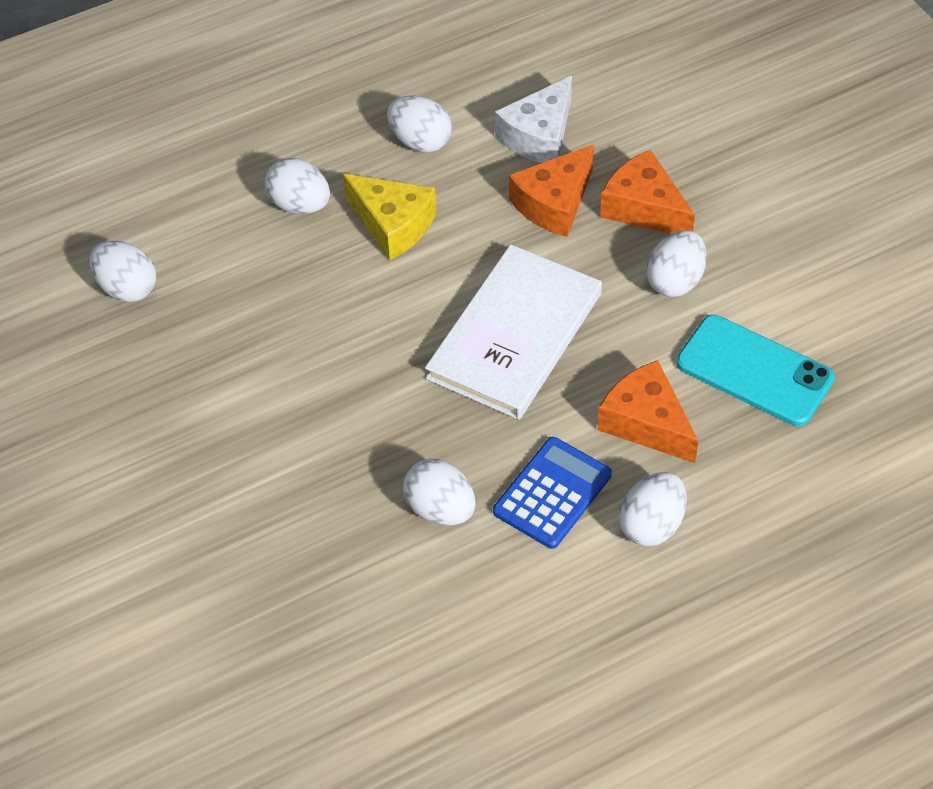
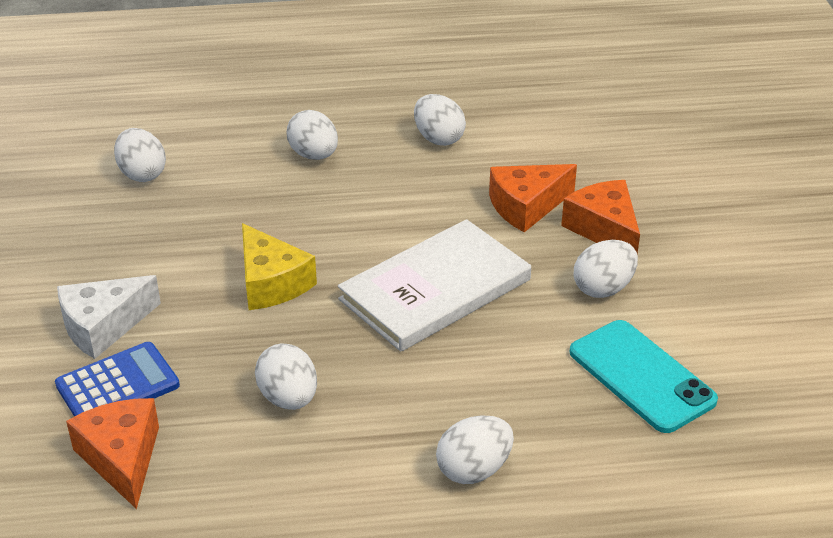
camera: 20 degrees right, 15 degrees down
yellow cheese [343,174,436,260] -> yellow cheese moved to [242,223,317,310]
blue calculator [493,437,612,549] -> blue calculator moved to [55,342,180,417]
white cheese [495,76,572,163] -> white cheese moved to [57,275,161,359]
orange cheese [597,360,698,463] -> orange cheese moved to [66,398,159,509]

